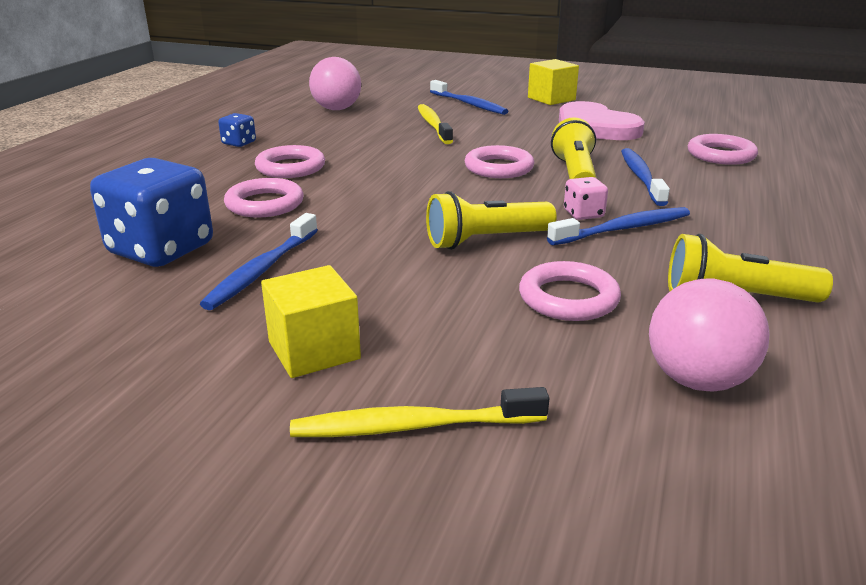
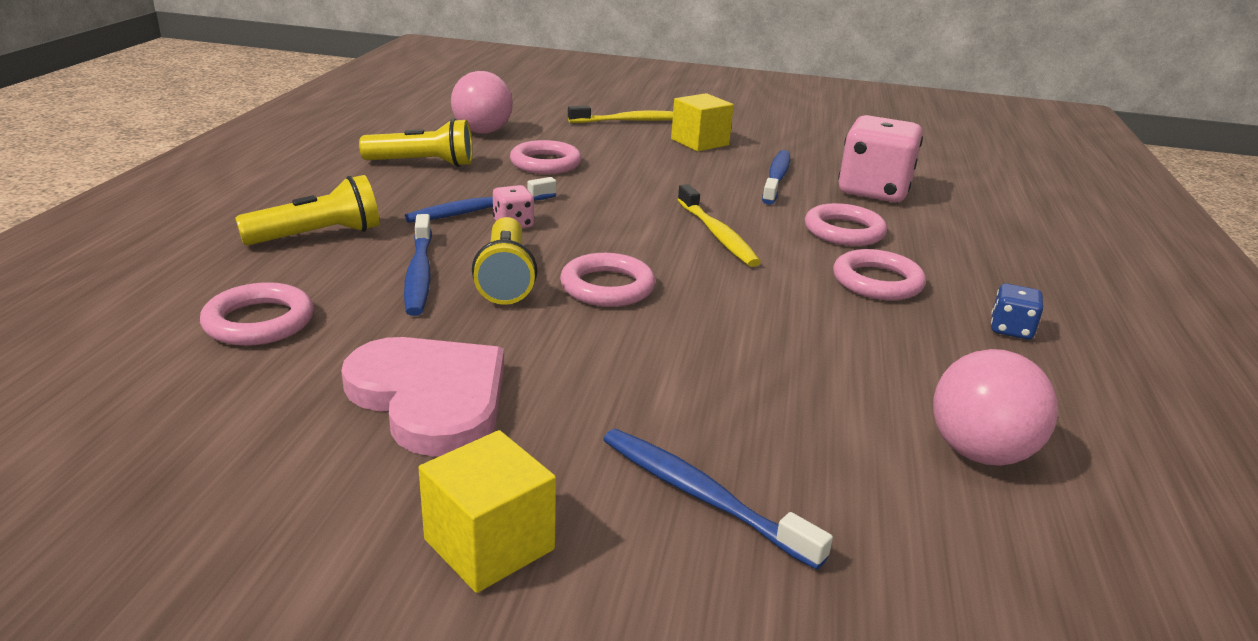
camera: 170 degrees right, 0 degrees up
blue dice [90,158,213,267] -> pink dice [838,115,923,202]
yellow toothbrush [418,104,453,144] -> yellow toothbrush moved to [677,184,761,267]
yellow flashlight [426,191,557,250] -> yellow flashlight moved to [235,175,379,246]

